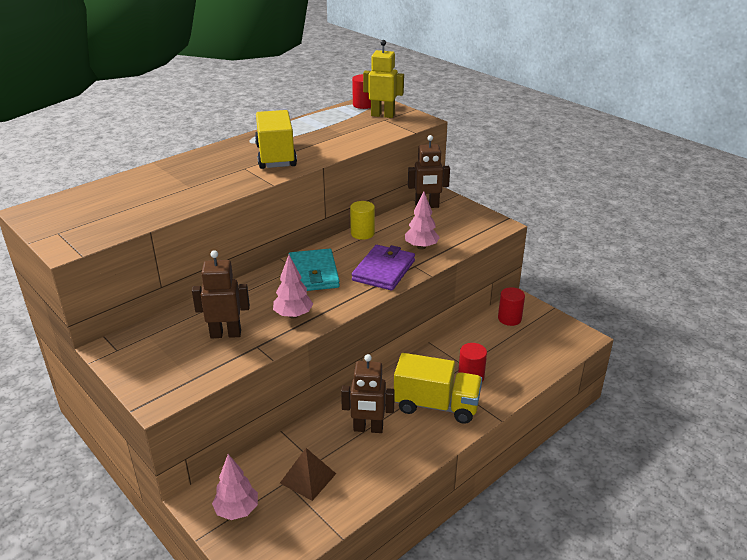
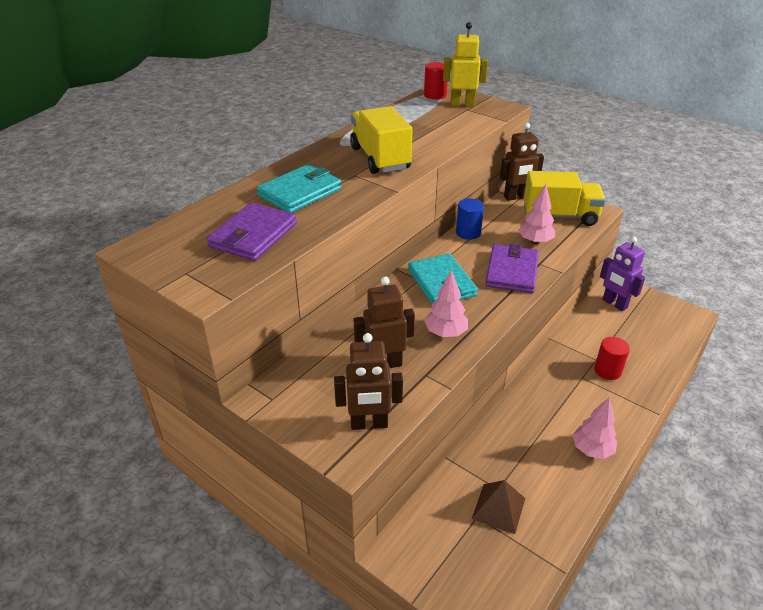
camera: 10 degrees left, 5 degrees up
pink tree [212,454,258,520] -> pink tree moved to [573,397,617,459]
brown robot [341,354,395,433] -> brown robot moved to [334,333,403,430]
yellow cylinder [350,201,375,240] -> blue cylinder [456,198,484,240]
yellow truck [394,353,482,424] -> yellow truck moved to [524,171,606,226]
red cylinder [498,287,525,326] -> purple robot [600,237,645,311]
none -> purple wallet [207,202,297,261]
none -> turquoise wallet [257,164,341,213]

